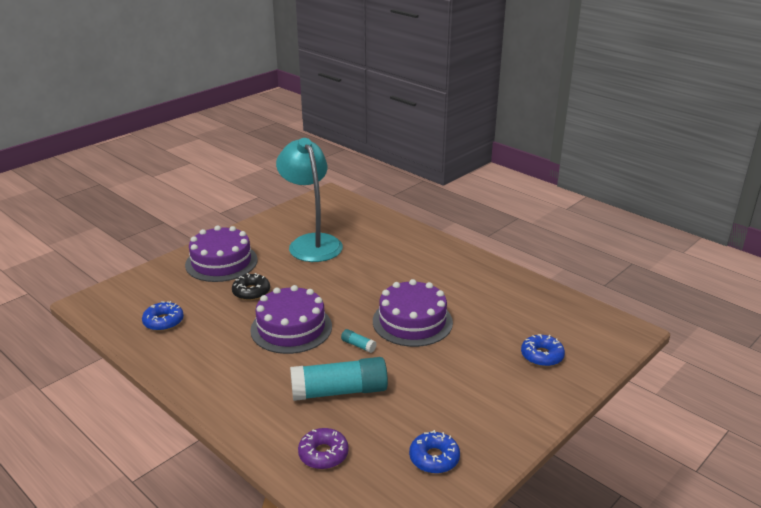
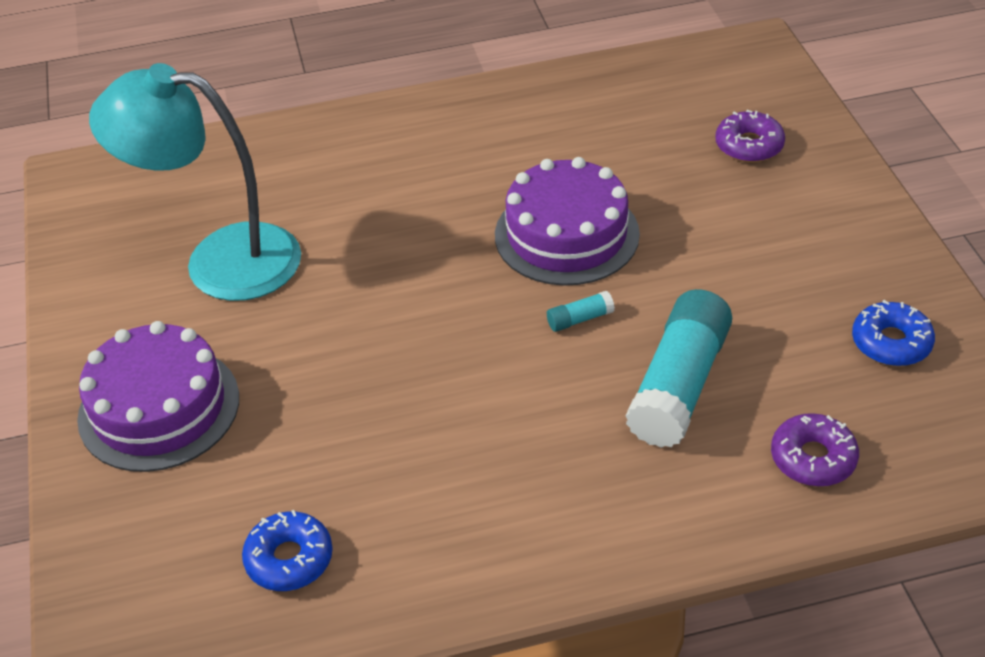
camera: 55 degrees left, 15 degrees up
black donut [232,273,270,300] -> none
purple cake [250,285,332,354] -> none
blue donut [521,334,565,367] -> purple donut [716,109,785,162]

